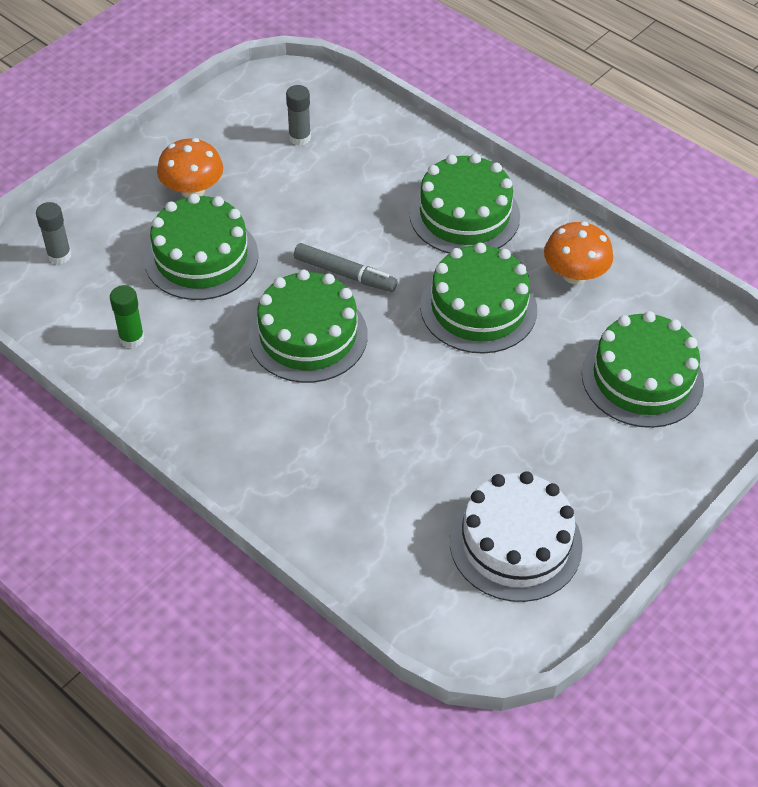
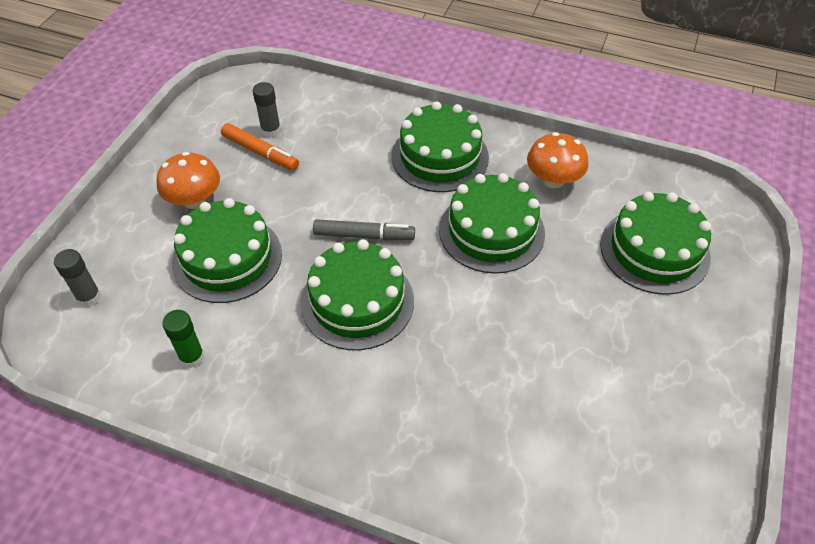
camera: 20 degrees left, 0 degrees up
white cake [450,471,583,602] -> none
none -> orange marker [221,123,299,170]

